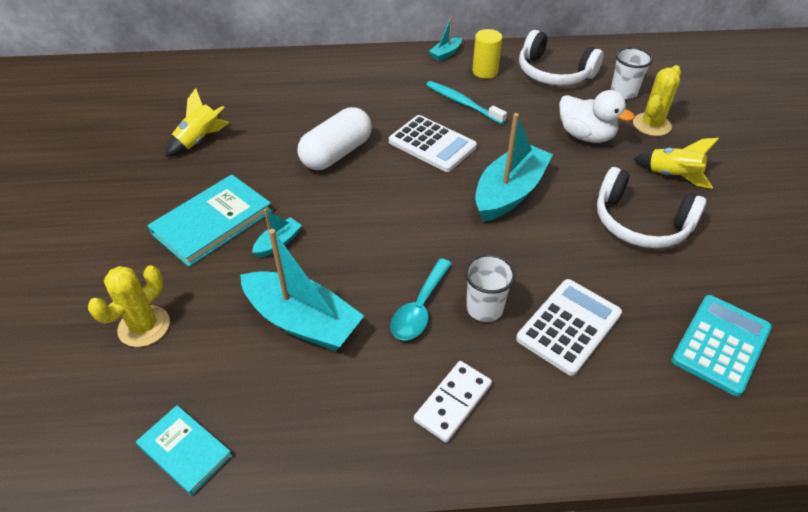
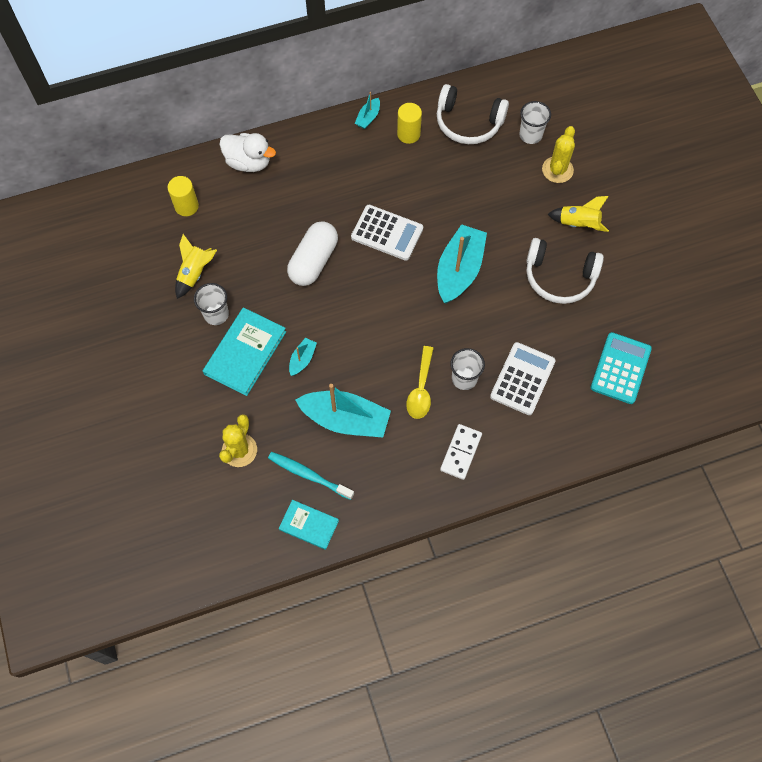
camera: 15 degrees left, 20 degrees up
turquoise spoon [390,258,452,341] -> yellow spoon [406,346,434,419]
turquoise toothbrush [426,81,507,124] -> turquoise toothbrush moved to [268,452,354,500]
white duck [559,90,635,143] -> white duck moved to [220,133,276,172]
none -> yellow cylinder [167,176,199,216]
none -> white cup [194,283,229,325]

